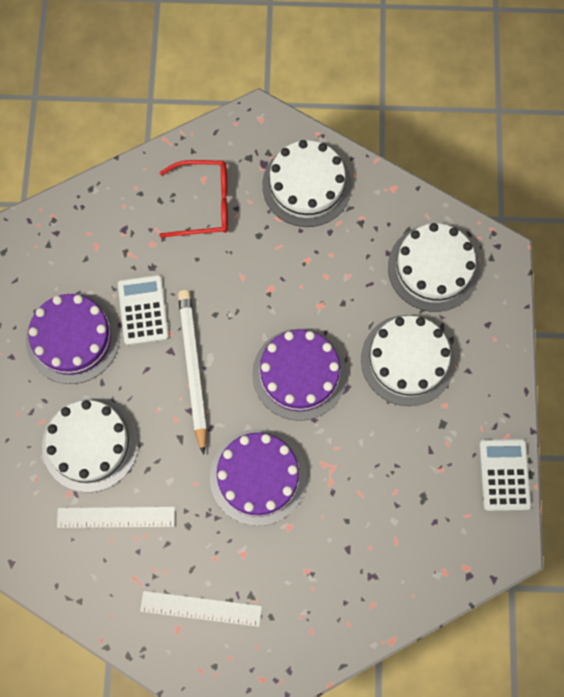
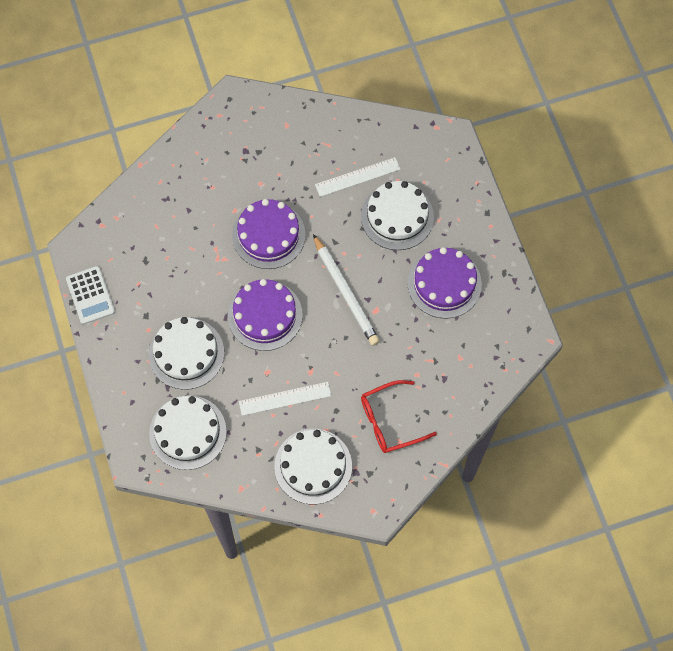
camera: 160 degrees right, 5 degrees down
white calculator [118,275,169,345] -> none
white ruler [140,591,262,627] -> white ruler moved to [239,382,331,416]

